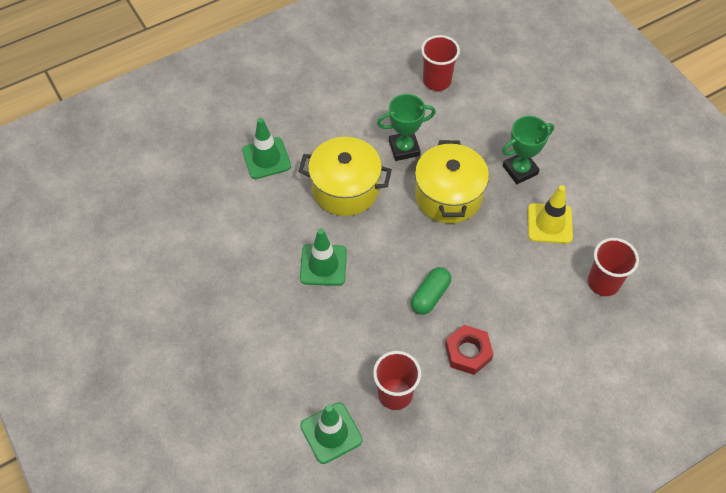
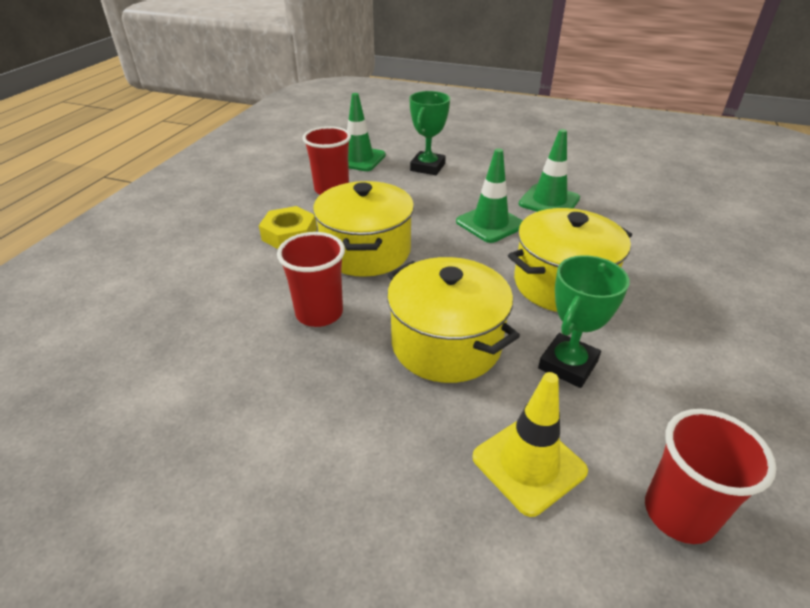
camera: 140 degrees right, 20 degrees down
green traffic cone [242,118,291,179] -> green traffic cone moved to [519,129,580,212]
green capsule [411,267,451,315] -> yellow pot [313,181,414,277]
red nut [445,325,494,375] -> yellow nut [259,206,317,249]
green trophy [502,116,554,184] -> green trophy moved to [410,91,450,175]
yellow traffic cone [528,185,573,244] -> yellow traffic cone moved to [472,372,588,517]
red cup [588,238,639,296] -> red cup moved to [277,232,345,327]

